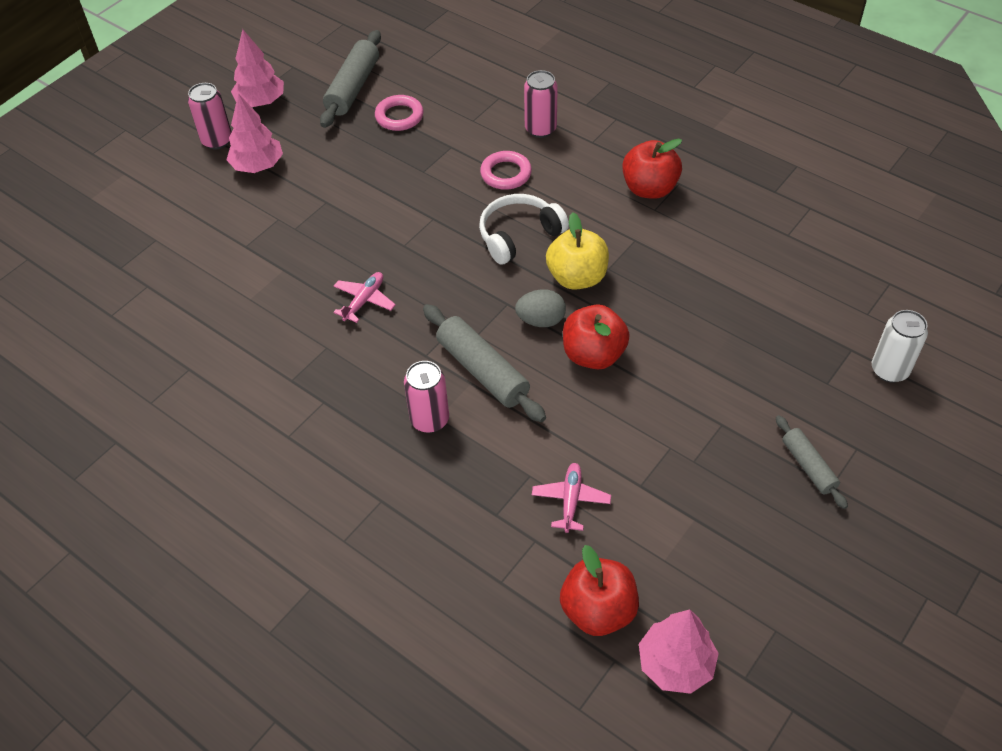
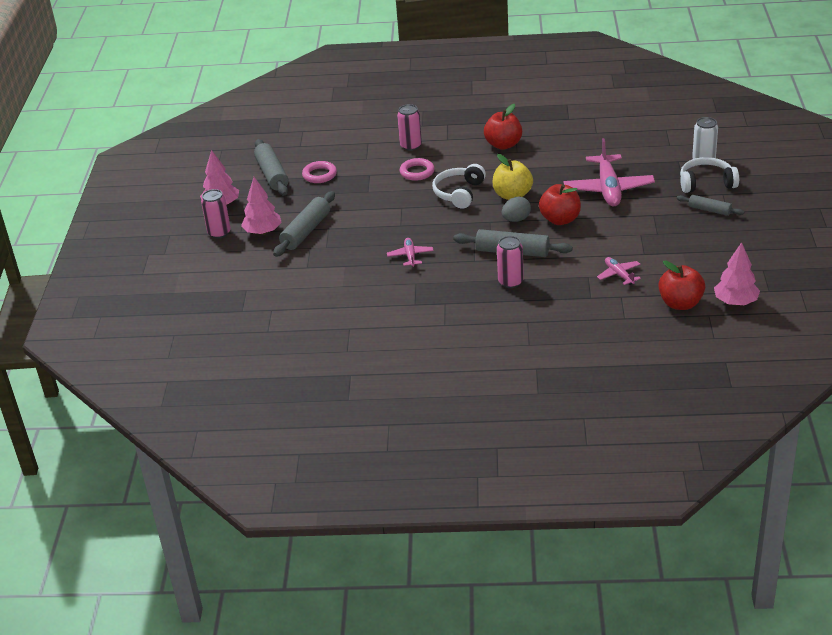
camera: 35 degrees left, 15 degrees down
none -> grey rolling pin [273,191,335,257]
none -> pink plane [564,138,655,206]
none -> white headphones [680,157,739,193]

